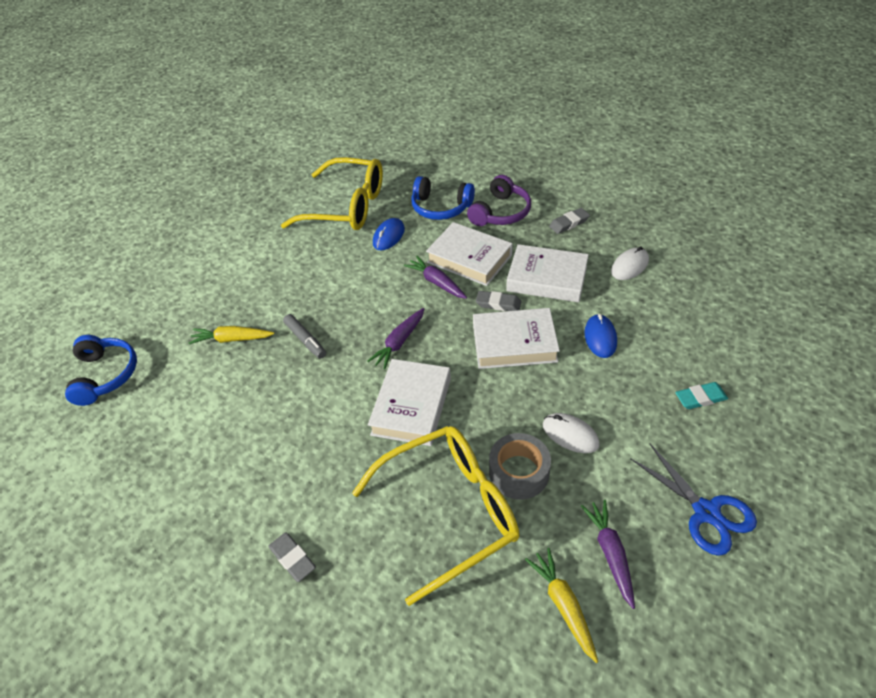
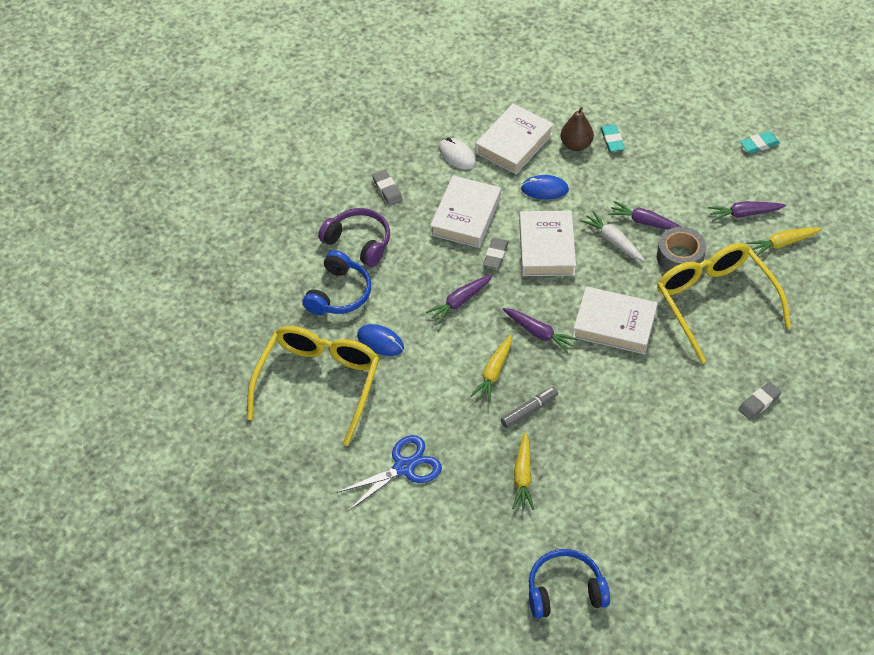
camera: 90 degrees left, 5 degrees up
white book [426,222,513,286] -> white book moved to [475,103,554,174]
white mouse [543,413,600,453] -> purple carrot [608,201,681,230]
blue scissors [630,443,757,556] -> blue scissors moved to [336,435,442,511]
none -> yellow carrot [471,335,512,403]
none -> brown pear [561,107,594,151]
none -> white carrot [580,211,645,261]
none -> turquoise eraser [740,131,780,154]

